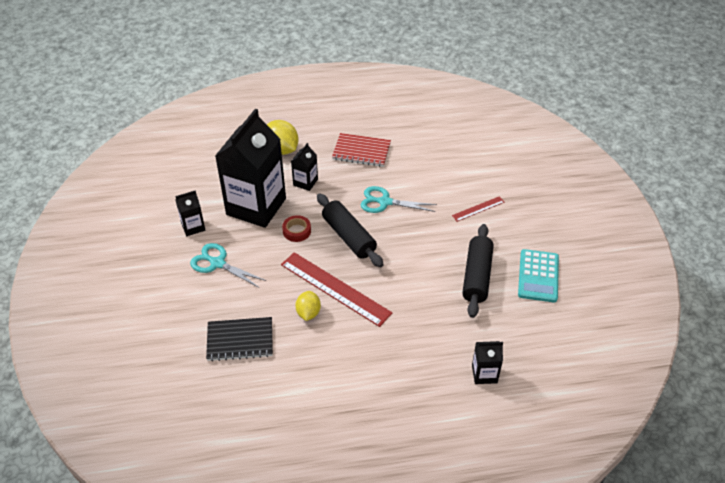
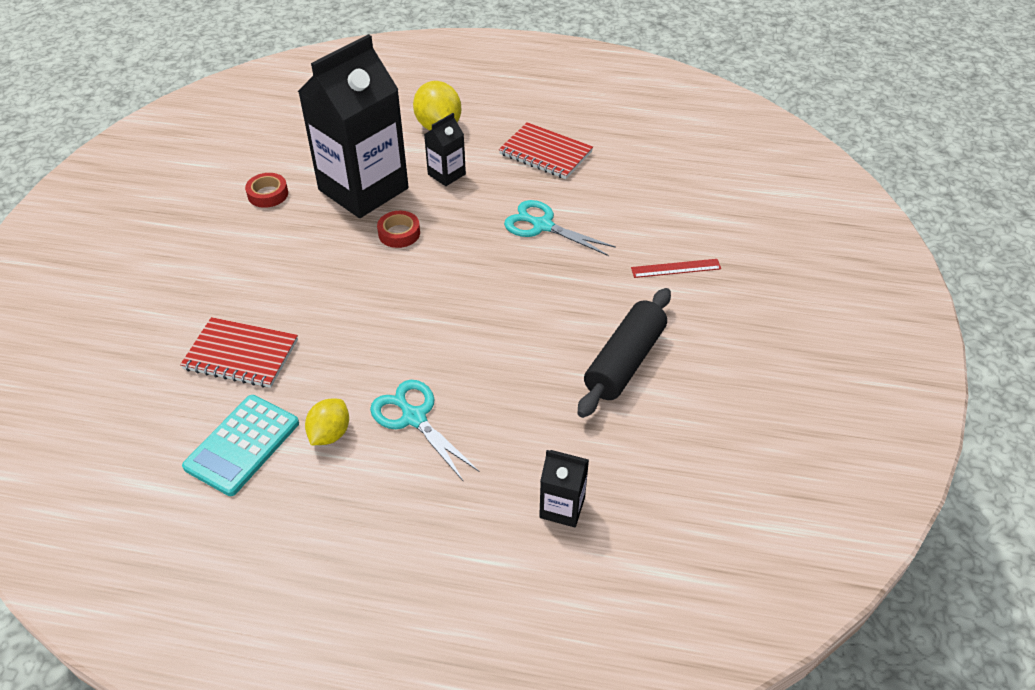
camera: 20 degrees right, 0 degrees up
black carton [175,191,205,236] -> red tape [245,173,288,208]
turquoise scissors [190,243,266,288] -> turquoise scissors moved to [370,380,480,482]
black notebook [206,317,273,362] -> red notebook [180,317,298,388]
red ruler [281,252,392,327] -> none
yellow lemon [295,291,321,321] -> yellow lemon moved to [305,399,349,445]
black rolling pin [317,193,384,267] -> none
turquoise calculator [518,249,559,303] -> turquoise calculator moved to [182,395,299,496]

